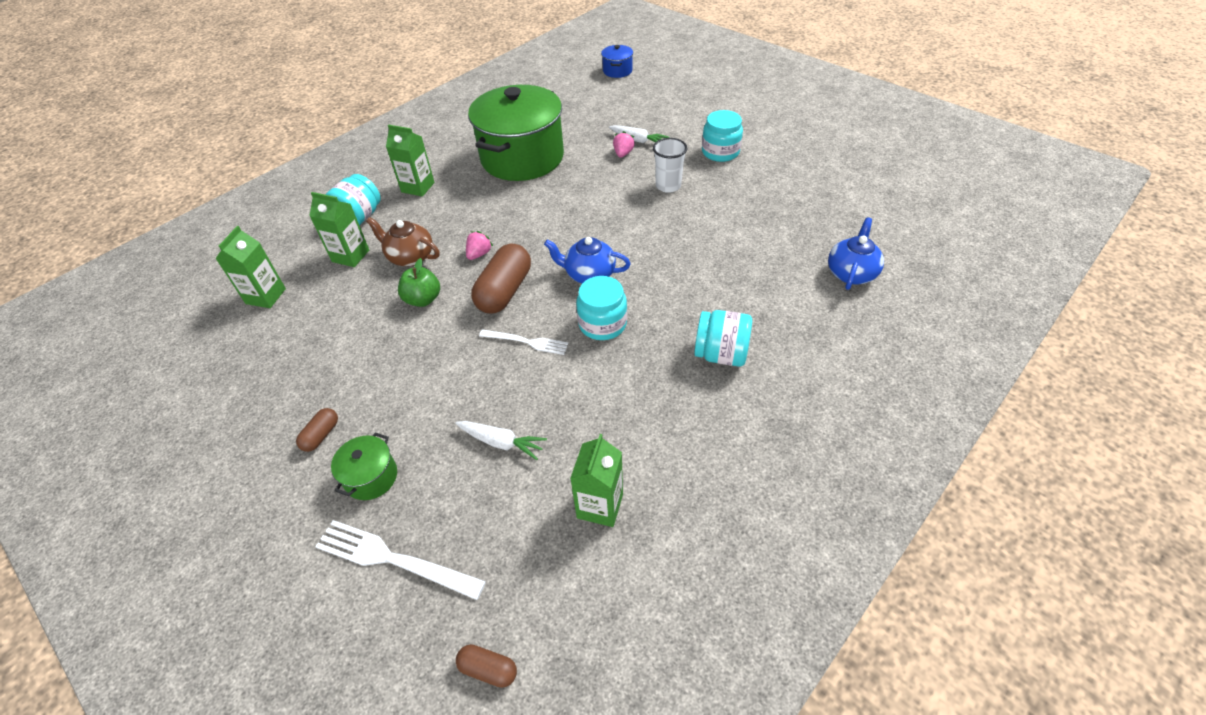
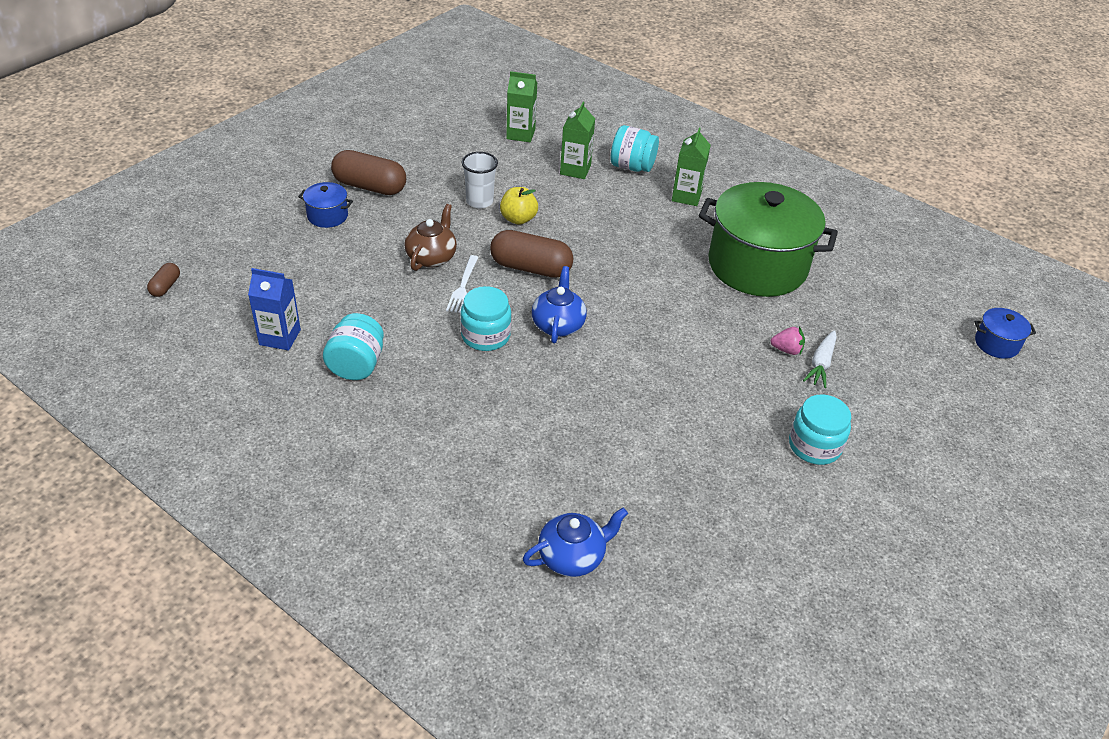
camera: 80 degrees right, 5 degrees down
brown capsule [296,408,338,452] -> brown capsule [331,150,406,195], size x2.05
white fork [315,520,486,600] -> none
green pot [331,432,397,500] -> blue pot [298,182,353,228]
brown teapot [366,217,440,266] -> brown teapot moved to [405,204,457,271]
green apple [398,258,440,307] -> yellow apple [500,187,538,225]
white carrot [455,421,547,460] -> none
pink strawberry [466,231,493,260] -> none
green carton [570,434,623,527] -> blue carton [248,268,301,351]
white cup [653,138,688,193] -> white cup moved to [462,152,498,208]
turquoise jar [694,310,752,367] -> turquoise jar moved to [323,313,384,380]
blue teapot [828,217,884,290] -> blue teapot turned 45 degrees counterclockwise [523,508,628,577]

